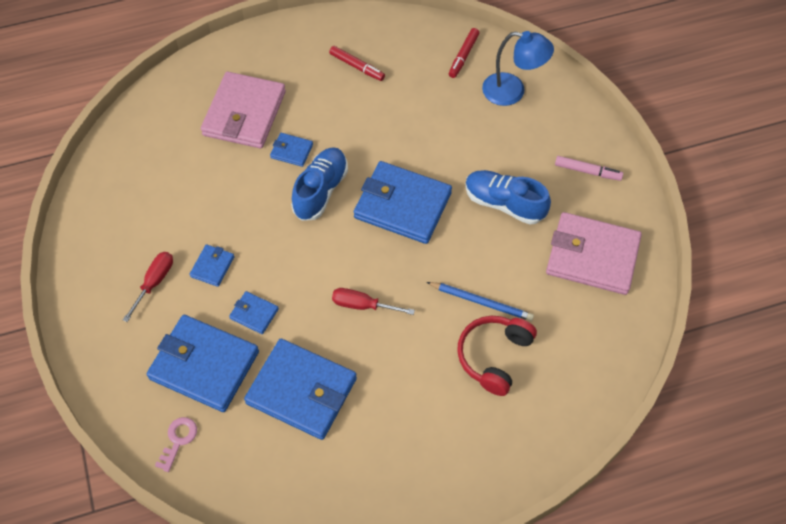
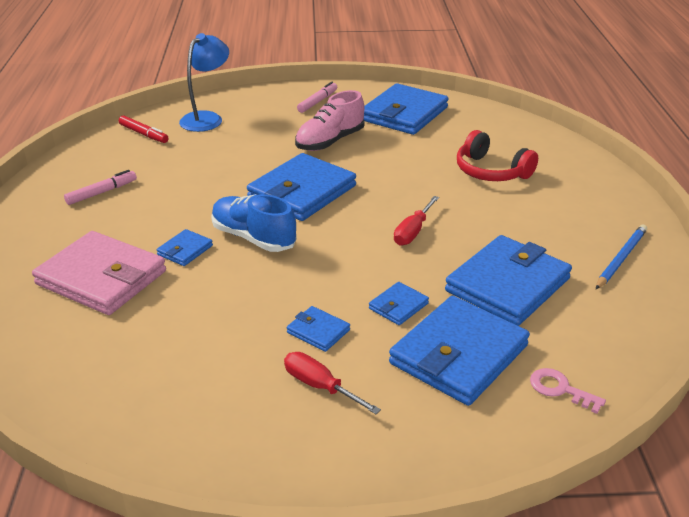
camera: 75 degrees left, 25 degrees down
red marker [329,46,385,81] -> pink marker [64,170,137,205]
blue pencil [427,282,534,321] -> blue pencil moved to [596,225,647,289]
blue shoe [465,170,551,225] -> pink shoe [295,90,365,151]
pink wallet [546,212,642,295] -> blue wallet [364,83,449,135]

